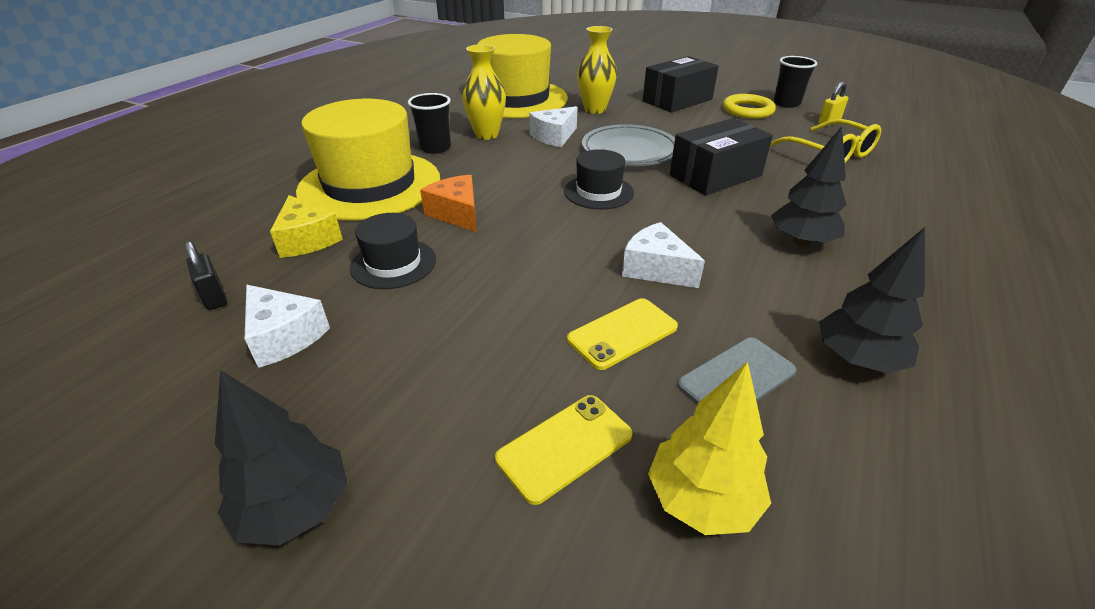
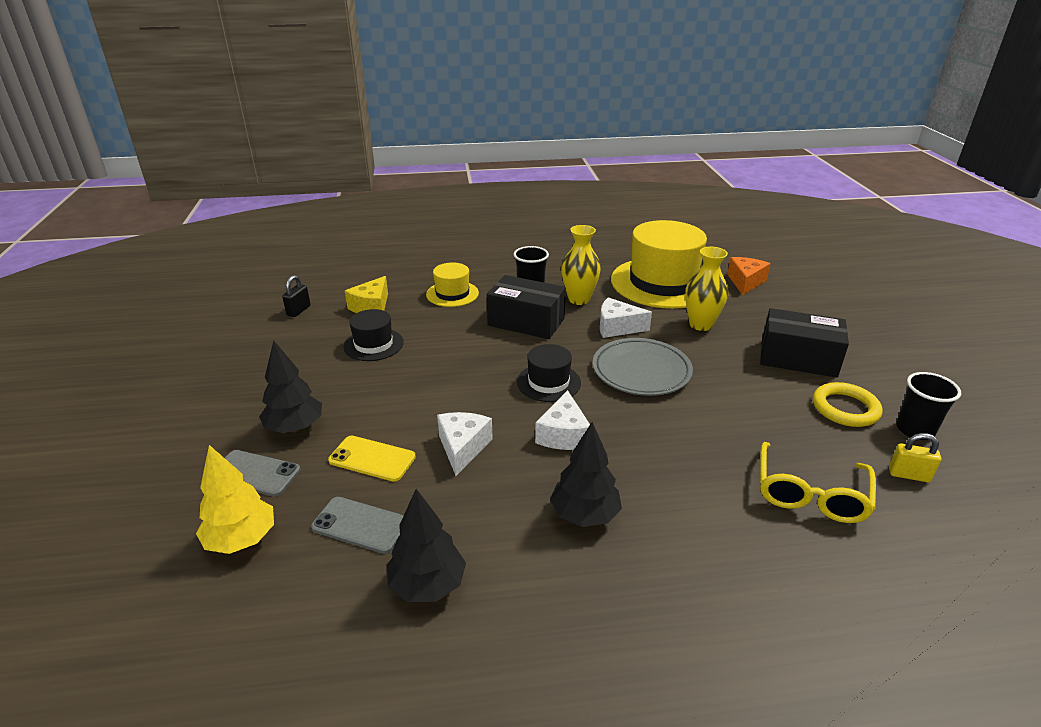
camera: 55 degrees right, 5 degrees down
black tree [215,370,348,546] -> black tree moved to [259,341,322,433]
white cheese [244,285,330,368] -> white cheese moved to [535,390,590,450]
yellow hat [296,99,440,220] -> yellow hat [426,263,479,307], size x0.49
orange cheese [420,175,477,232] -> orange cheese moved to [727,257,771,295]
yellow phone [495,395,632,505] -> grey phone [225,450,301,496]
black box [670,118,773,196] -> black box moved to [487,275,566,339]

